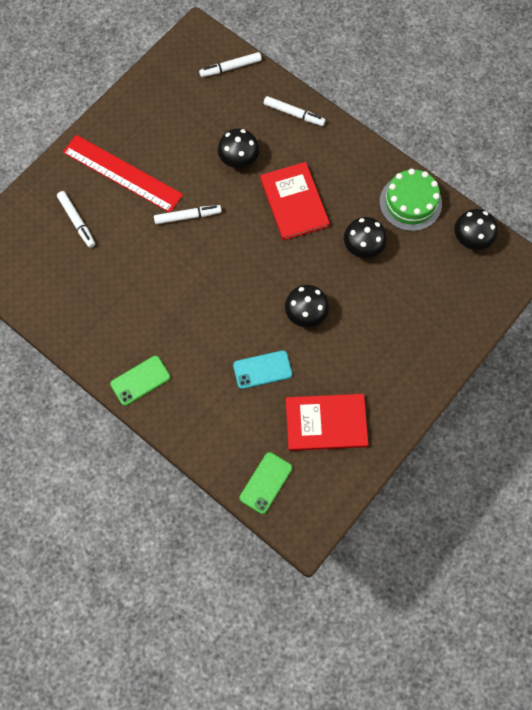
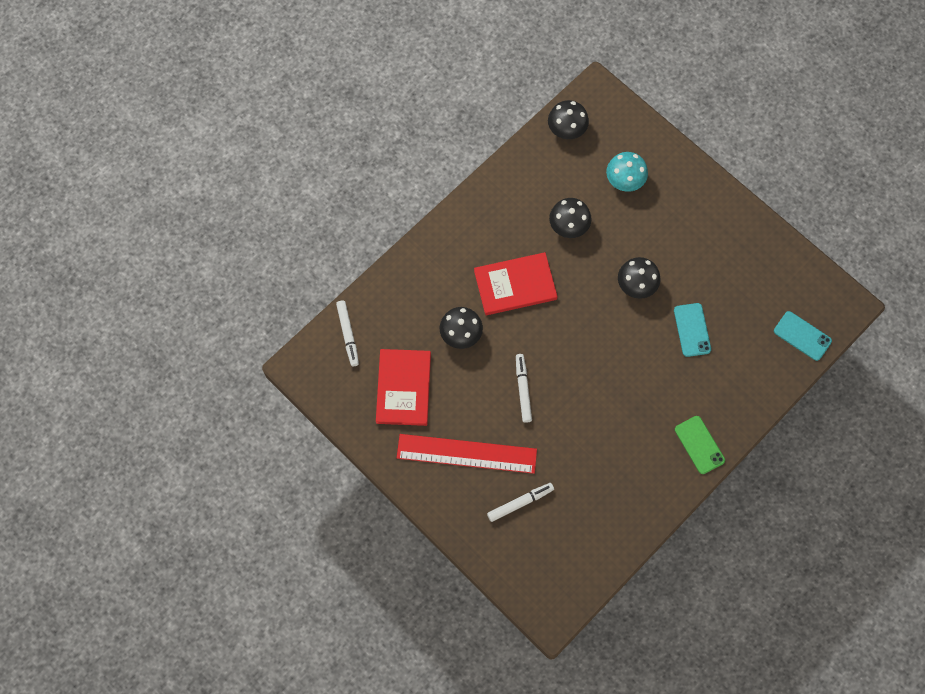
camera: 85 degrees left, 0 degrees up
red ruler [63,135,183,213] -> red ruler turned 60 degrees clockwise [397,434,537,474]
green phone [239,452,292,514] -> turquoise phone [774,311,832,361]
white marker [264,96,326,126] -> none
red book [286,394,368,451] -> red book moved to [376,349,431,426]
green cake [380,169,442,231] -> none
none -> turquoise mushroom [606,152,648,192]

